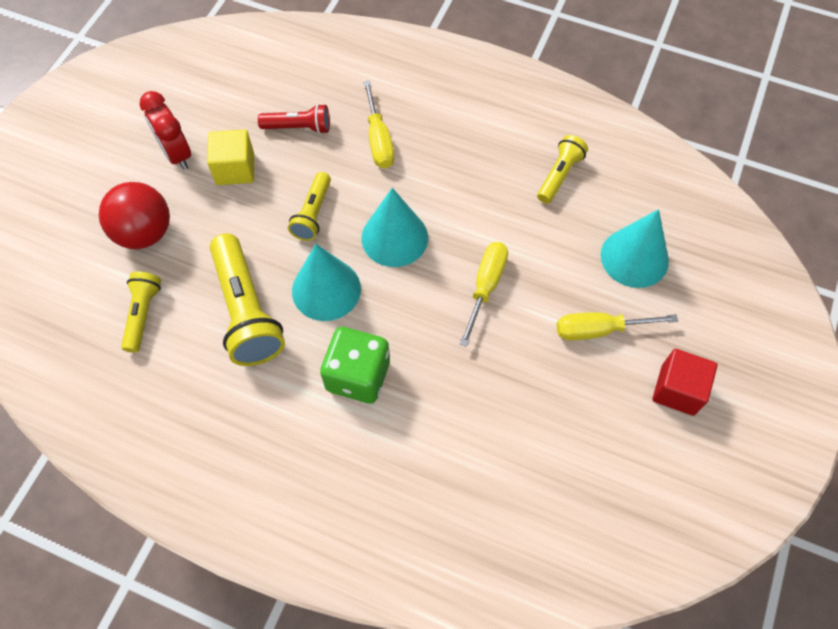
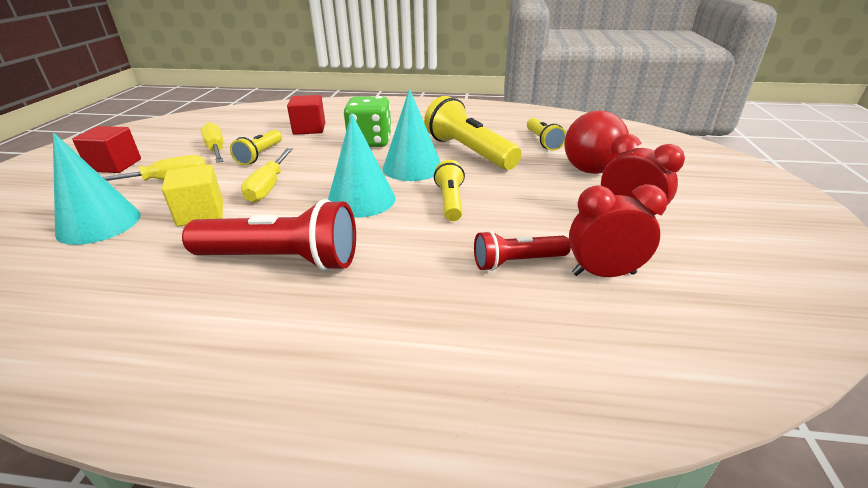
camera: 165 degrees right, 30 degrees down
yellow cube [207,129,254,185] -> yellow cube moved to [162,164,223,227]
yellow screwdriver [363,81,394,168] -> yellow screwdriver moved to [201,122,223,163]
yellow flashlight [537,135,588,203] -> yellow flashlight moved to [230,130,282,165]
none -> red flashlight [182,199,356,271]
none -> red cube [287,95,325,135]
none -> red clock [569,184,668,277]

